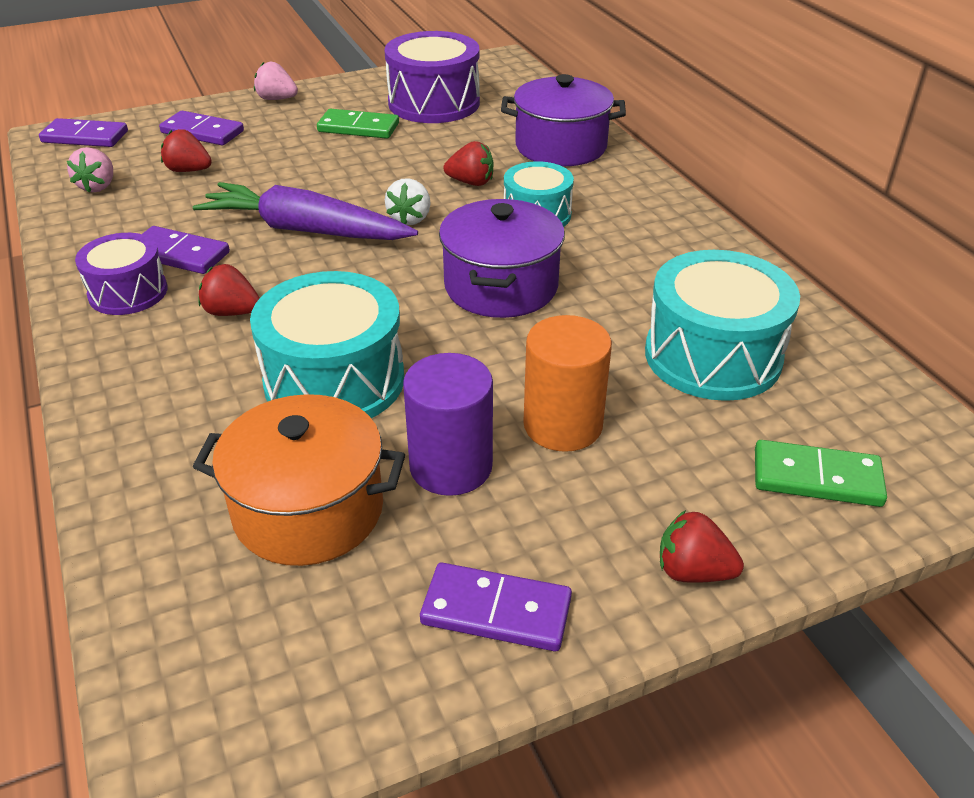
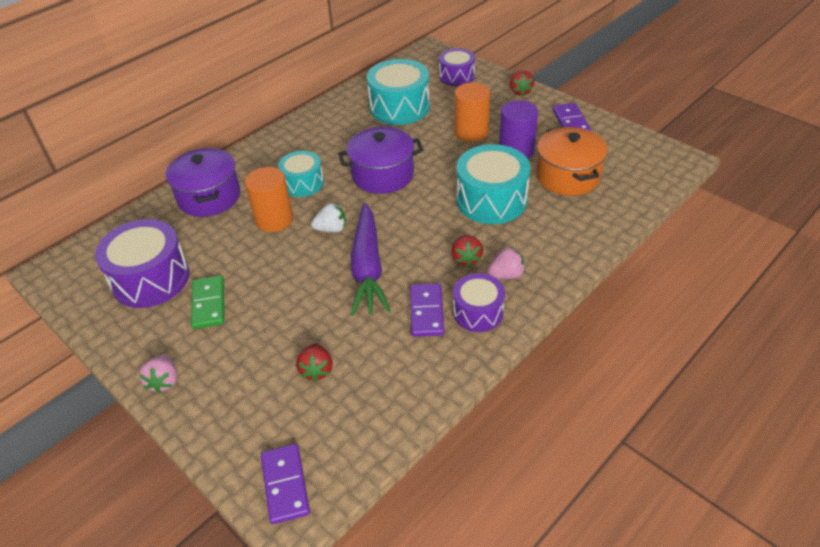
camera: 110 degrees left, 5 degrees up
pink strawberry [67,147,113,193] -> pink strawberry moved to [487,247,525,279]
purple domino [159,111,244,145] -> none
red strawberry [444,141,493,186] -> orange cylinder [245,167,293,232]
green domino [755,440,887,507] -> purple drum [439,48,475,86]

